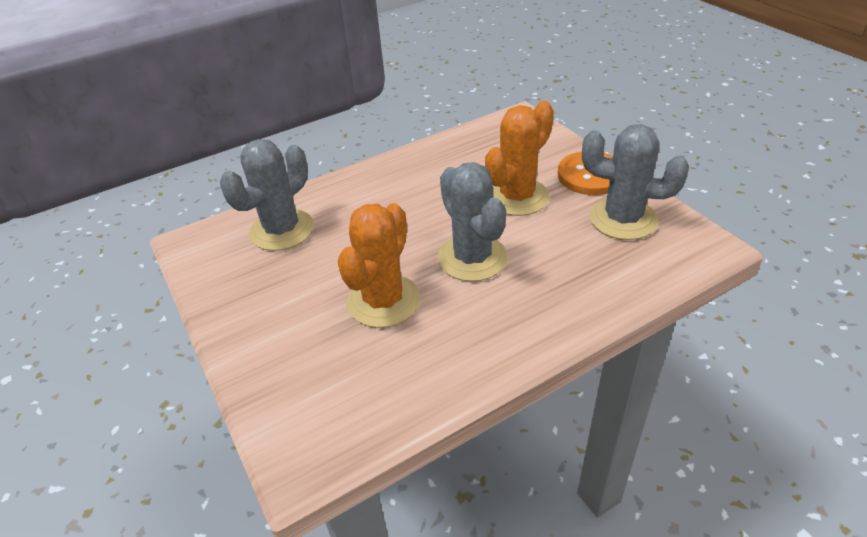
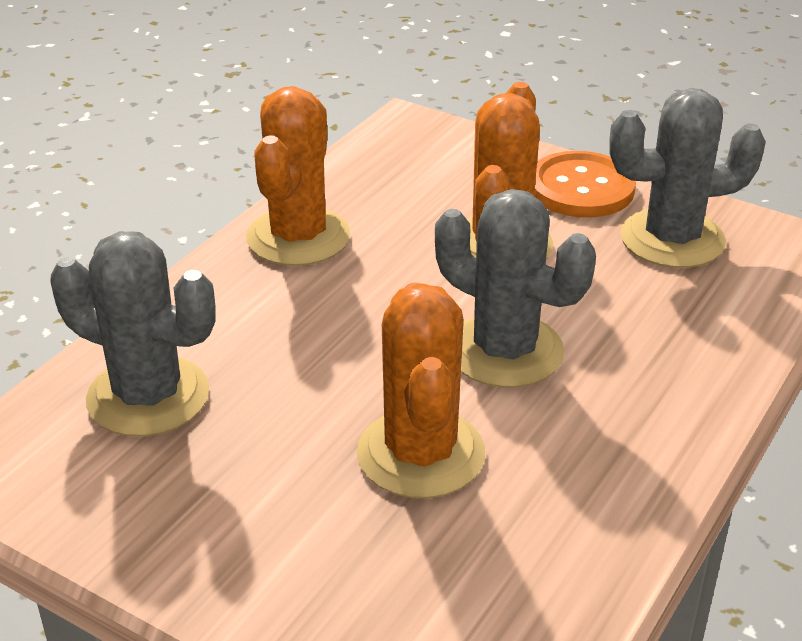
camera: 30 degrees left, 5 degrees down
grey cactus [220,139,314,251] -> grey cactus turned 75 degrees counterclockwise [51,231,216,436]
none -> orange cactus [246,86,350,266]

